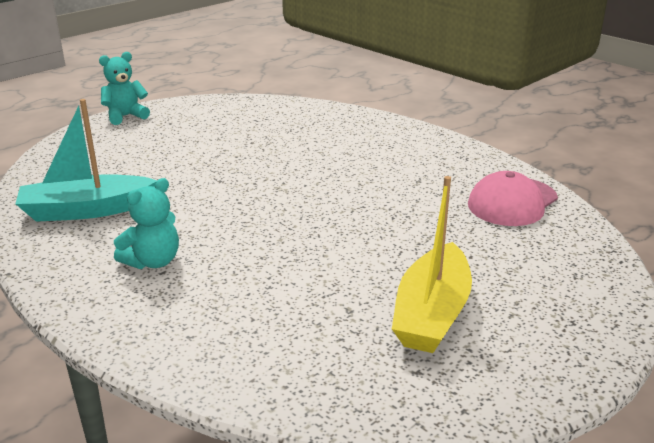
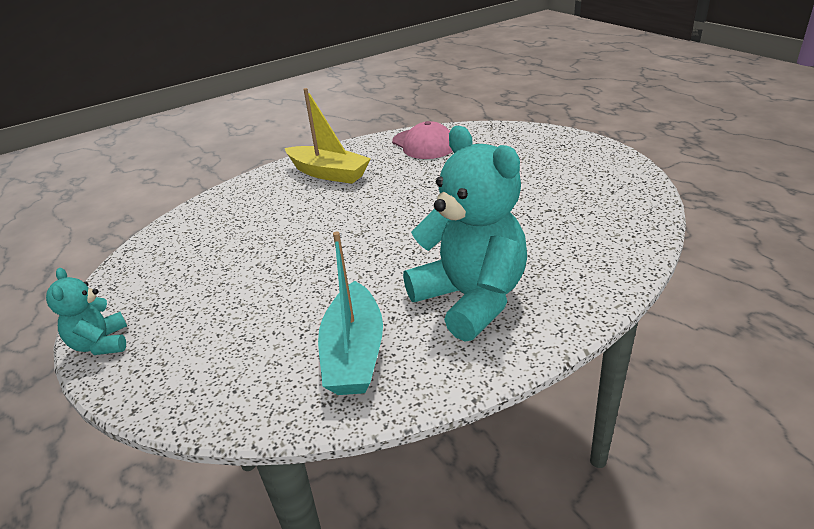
camera: 75 degrees left, 5 degrees up
turquoise teddy bear [114,178,179,269] -> turquoise teddy bear [403,126,527,342], size x2.01
yellow boat [392,176,472,353] -> yellow boat moved to [285,88,371,184]

